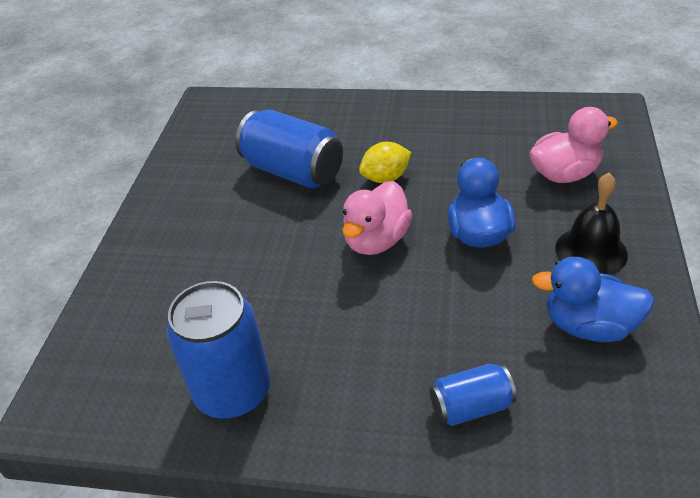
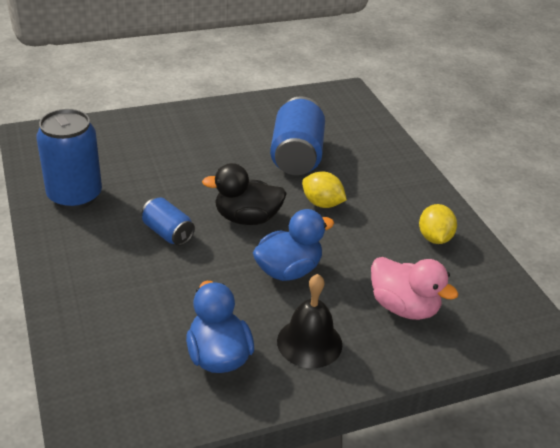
camera: 55 degrees right, 5 degrees down
pink duck [342,181,412,255] -> black duck [202,163,287,225]
blue can [430,364,516,426] -> blue can moved to [142,198,195,246]
none -> yellow lemon [419,204,457,244]

